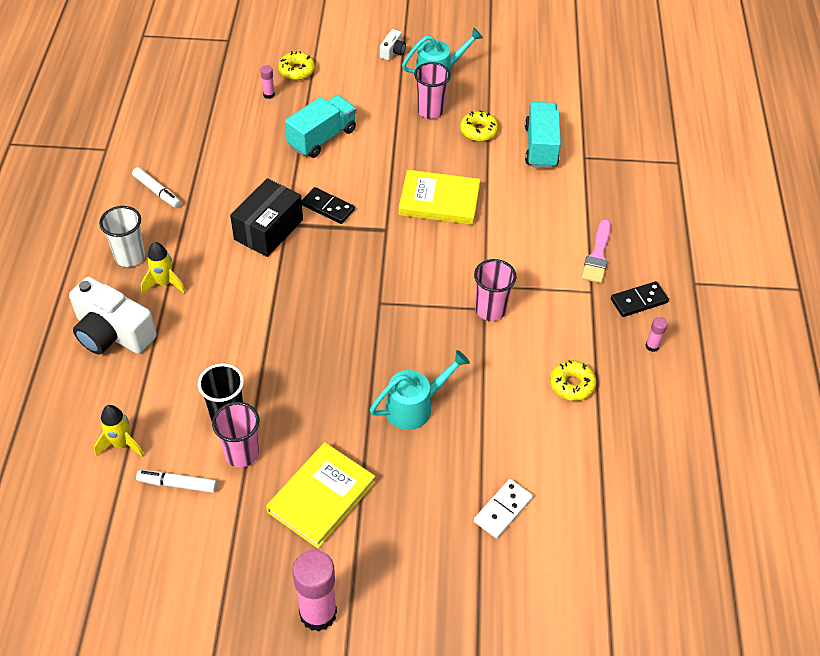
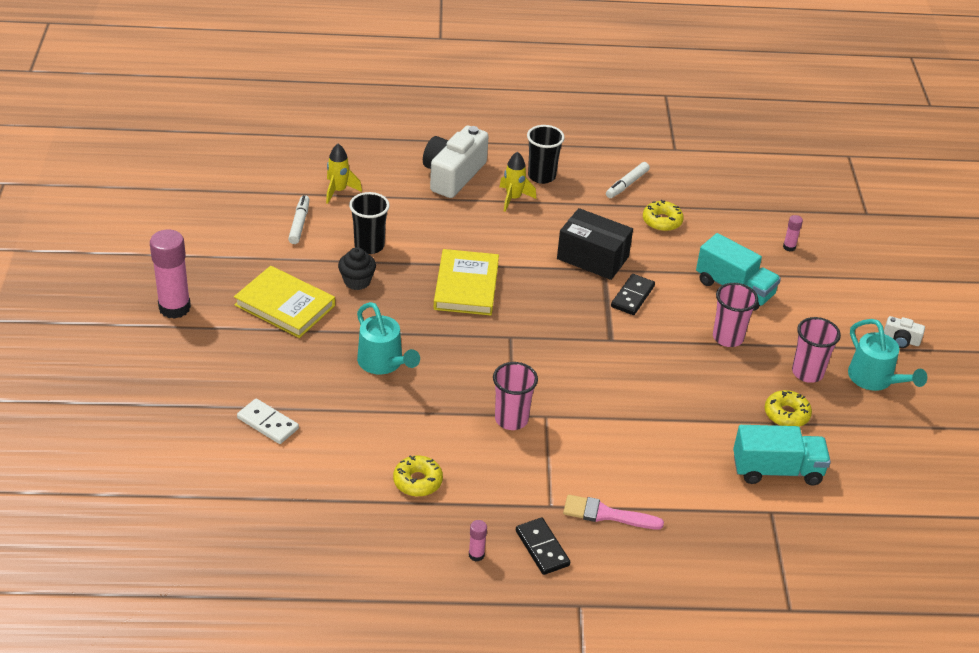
camera: 85 degrees right, 10 degrees down
white cup [99,206,145,267] -> black cup [527,125,565,184]
pink cup [212,402,259,468] -> pink cup moved to [713,283,758,347]
yellow donut [278,51,315,80] -> yellow donut moved to [643,200,684,231]
yellow book [398,170,480,225] -> yellow book moved to [434,249,499,315]
none -> black cupcake [338,247,376,290]

